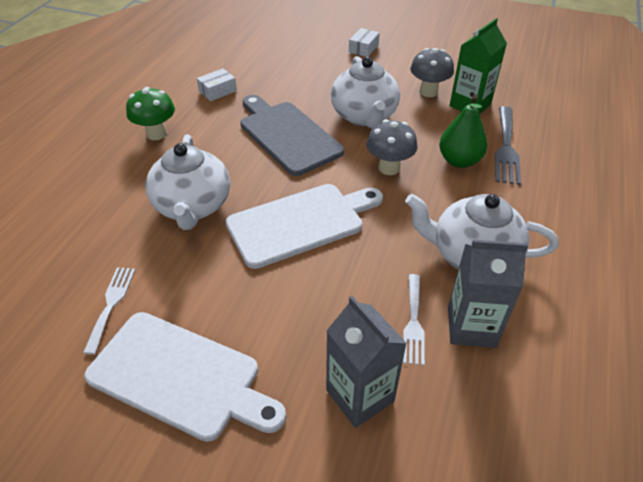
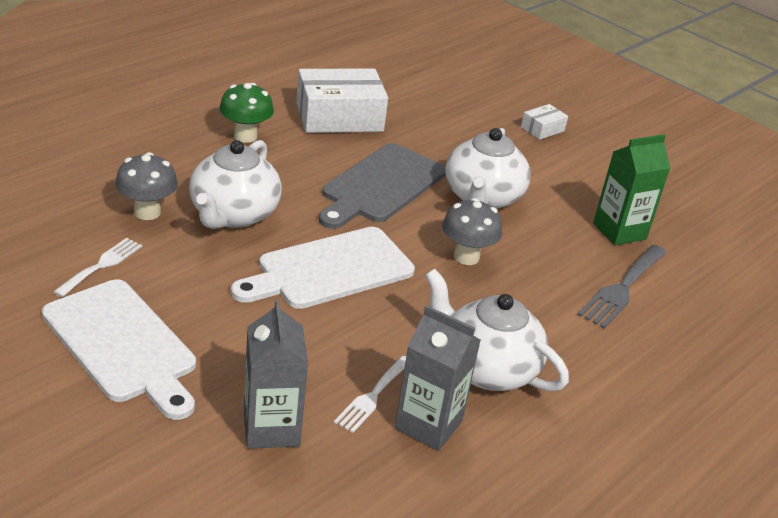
camera: 20 degrees right, 10 degrees down
white box [197,68,237,101] -> white box [296,69,388,133], size x2.13
white cutting board [226,184,383,269] -> white cutting board turned 150 degrees clockwise [231,227,415,309]
grey cutting board [241,95,344,176] -> grey cutting board turned 135 degrees counterclockwise [319,143,446,229]
grey mushroom [410,48,454,97] -> grey mushroom moved to [115,152,178,220]
green pear [439,94,487,168] -> none

